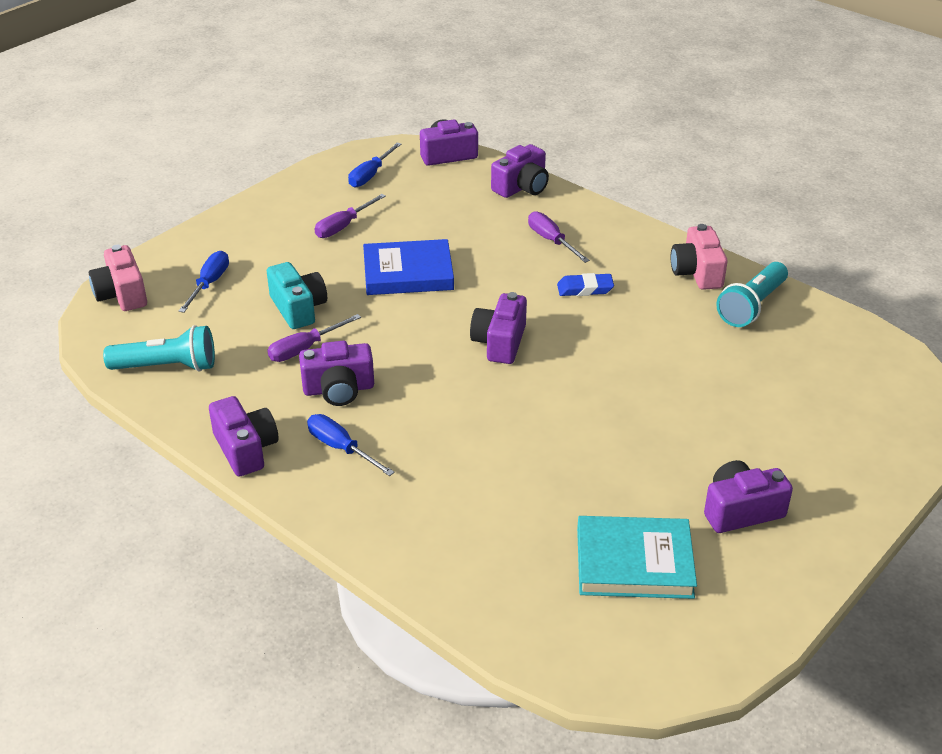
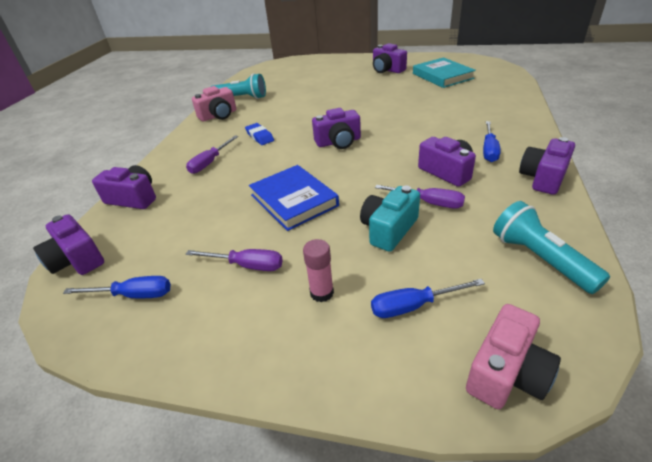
camera: 115 degrees left, 0 degrees up
none -> pink glue stick [303,239,334,302]

